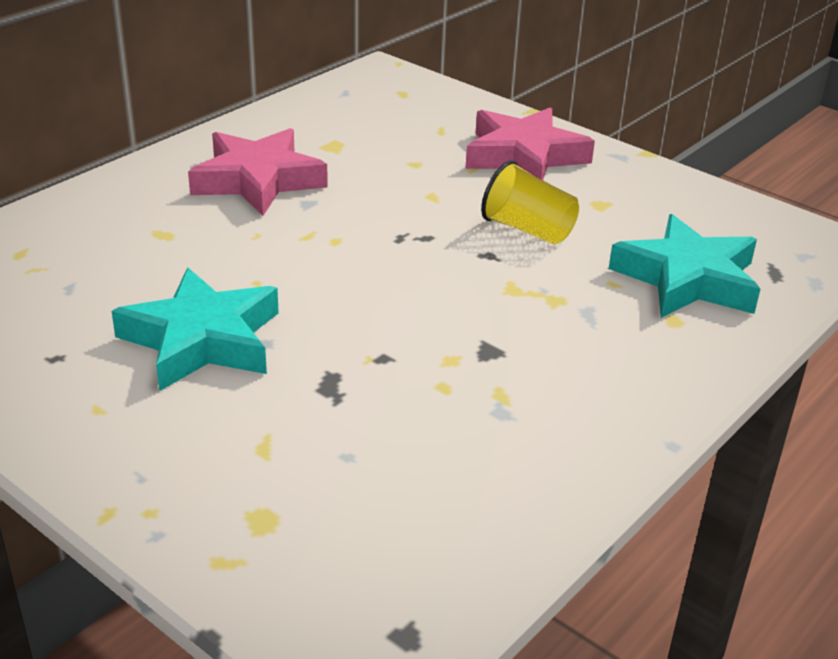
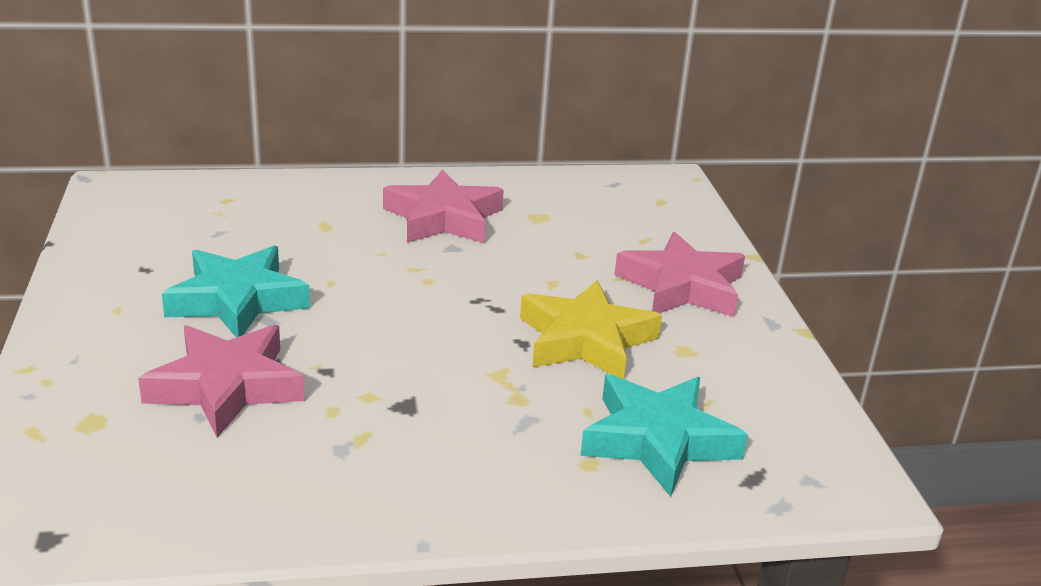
camera: 40 degrees right, 5 degrees down
yellow cup [481,160,579,245] -> yellow star [520,280,662,379]
none -> pink star [138,325,305,438]

